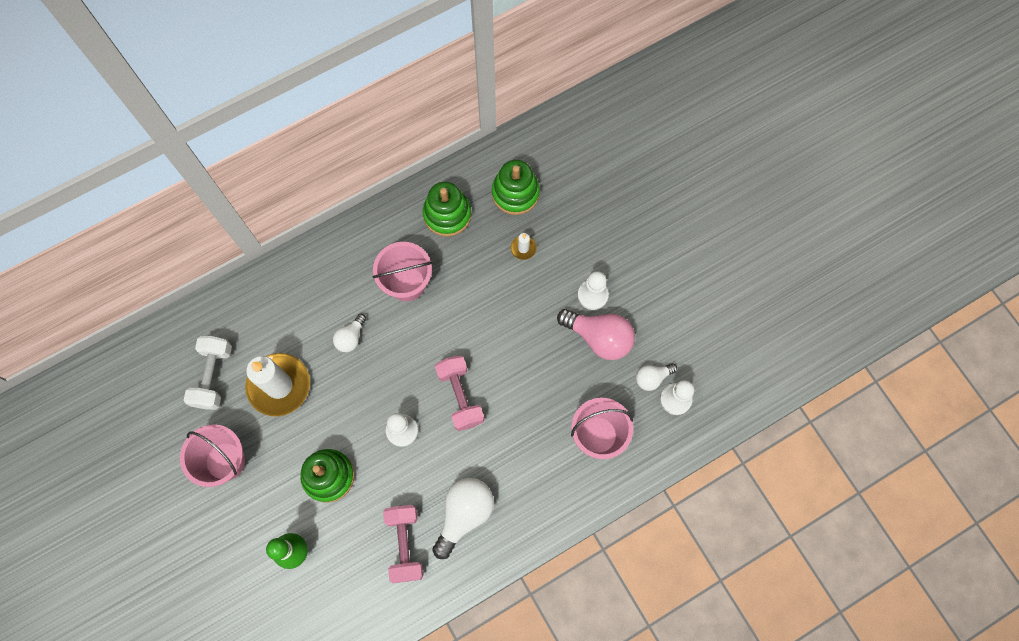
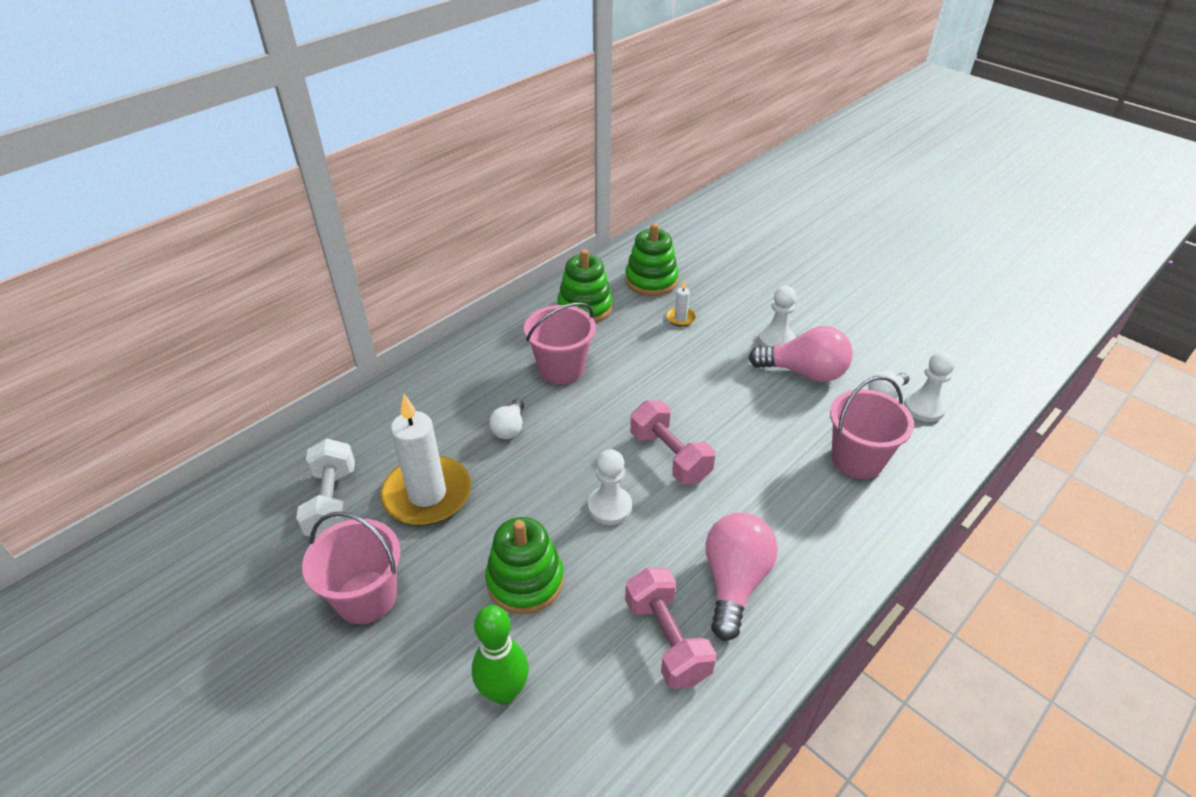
camera: 15 degrees left, 30 degrees down
white light bulb [432,478,494,559] -> pink light bulb [706,512,778,641]

